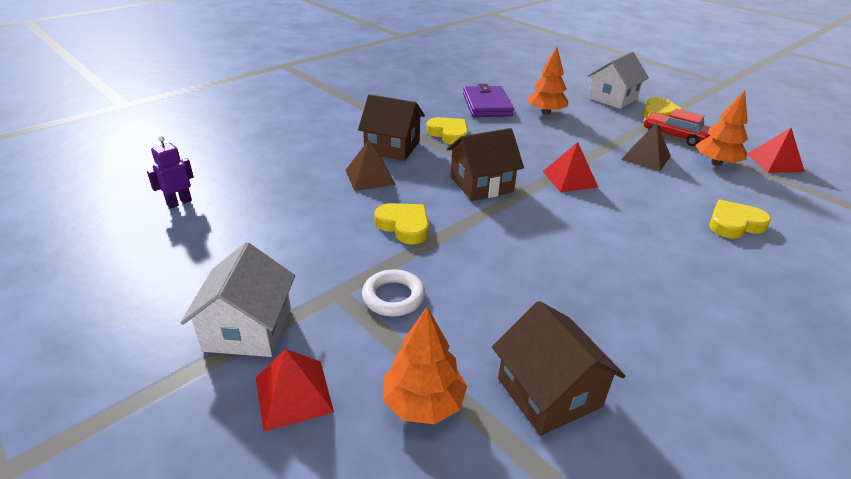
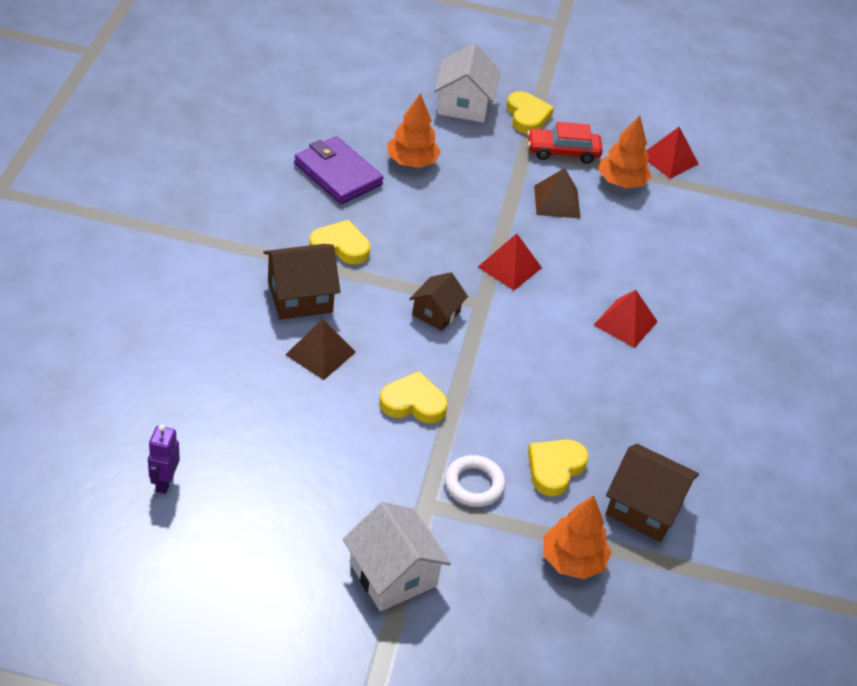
camera: 40 degrees left, 10 degrees up
red pyramid [256,349,334,432] -> red pyramid moved to [594,290,658,348]
brown house [447,128,524,201] -> brown house [409,272,468,331], size x0.64
yellow heart [709,200,771,239] -> yellow heart moved to [528,439,588,497]

